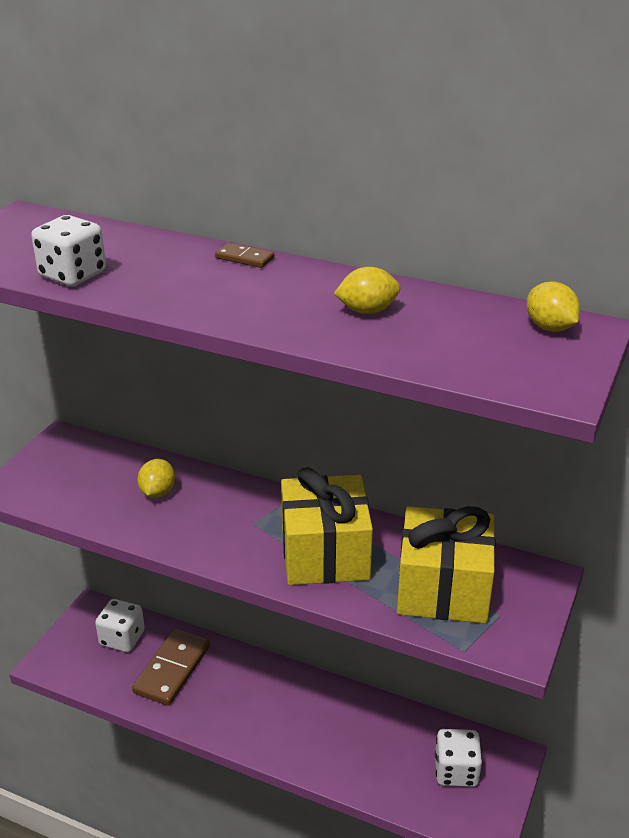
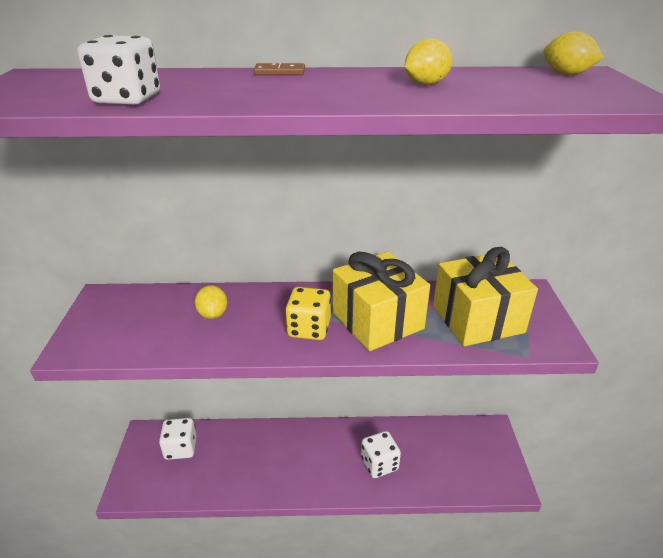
camera: 25 degrees left, 0 degrees up
brown domino [132,629,210,706] -> none
white dice [435,729,482,787] -> white dice moved to [361,431,401,478]
none -> yellow dice [285,287,331,340]

